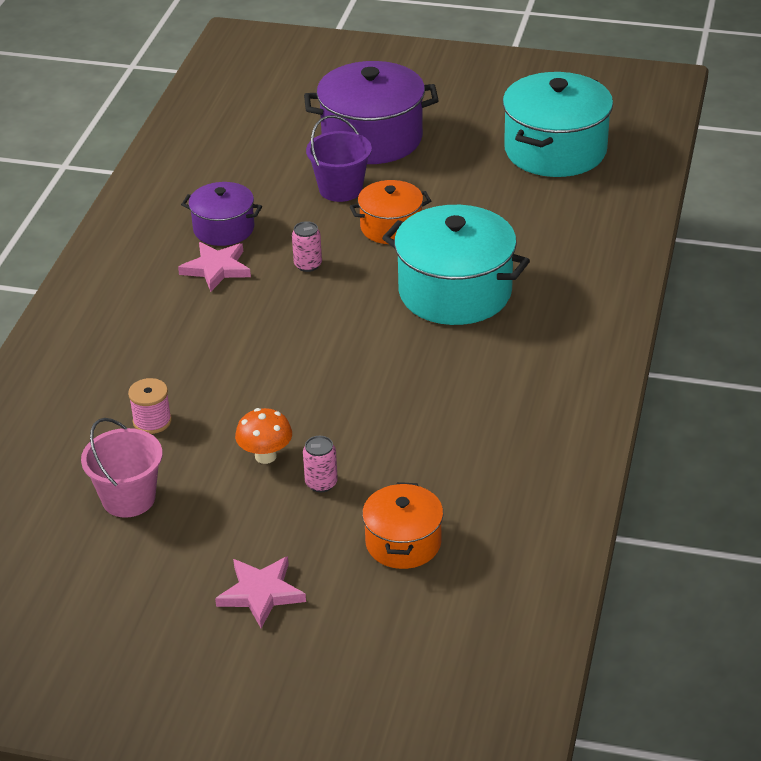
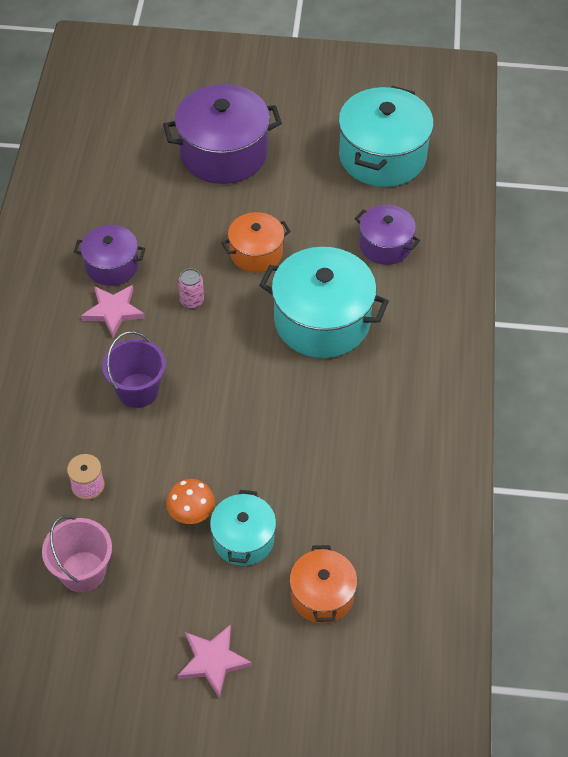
camera: 10 degrees left, 15 degrees up
pink can [303,436,338,492] -> turquoise pot [210,490,276,566]
purple bucket [306,115,372,202] -> purple bucket moved to [102,331,166,408]
none -> purple pot [355,205,420,265]

